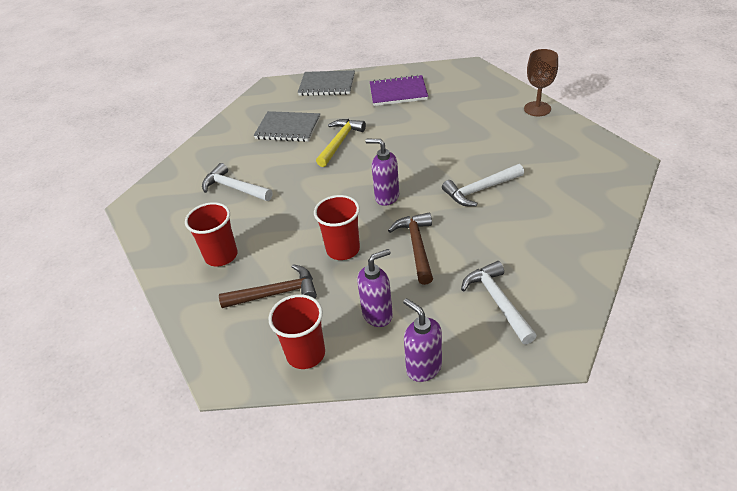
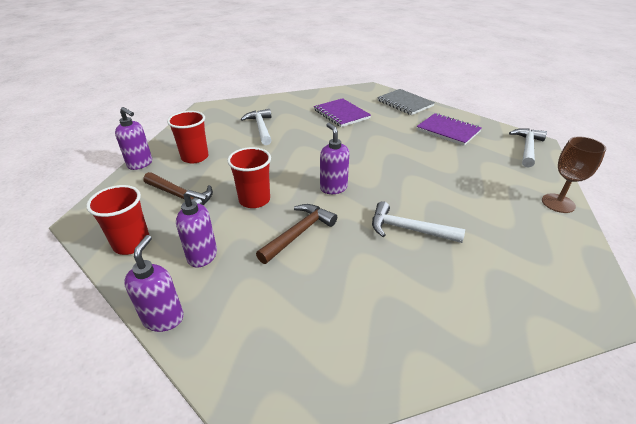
camera: 40 degrees right, 5 degrees down
grey notebook [254,111,320,142] -> purple notebook [314,98,371,127]
yellow hammer [316,119,366,167] -> none
white hammer [461,261,537,344] -> white hammer moved to [509,128,547,168]
none -> purple soap dispenser [115,107,152,170]

